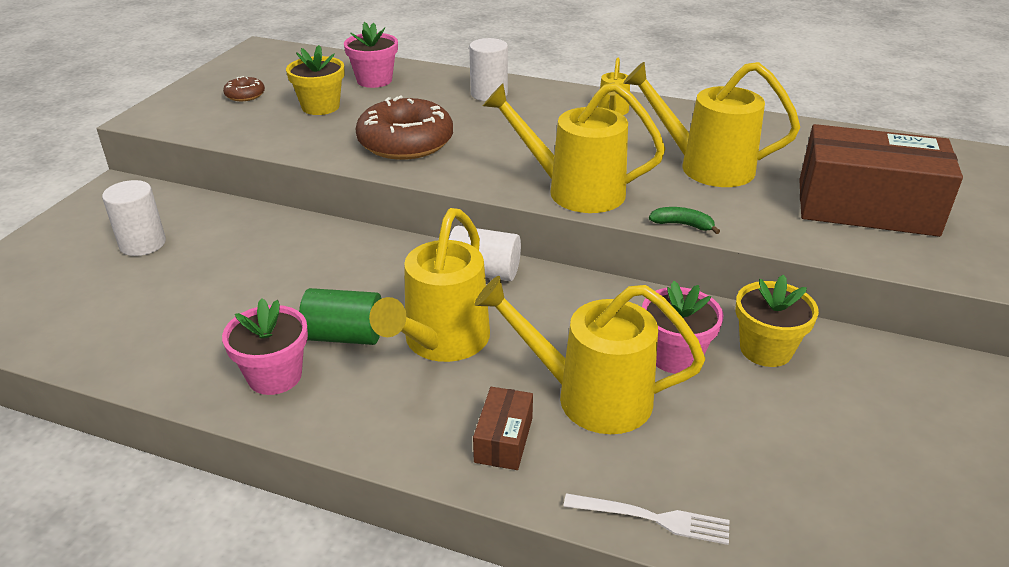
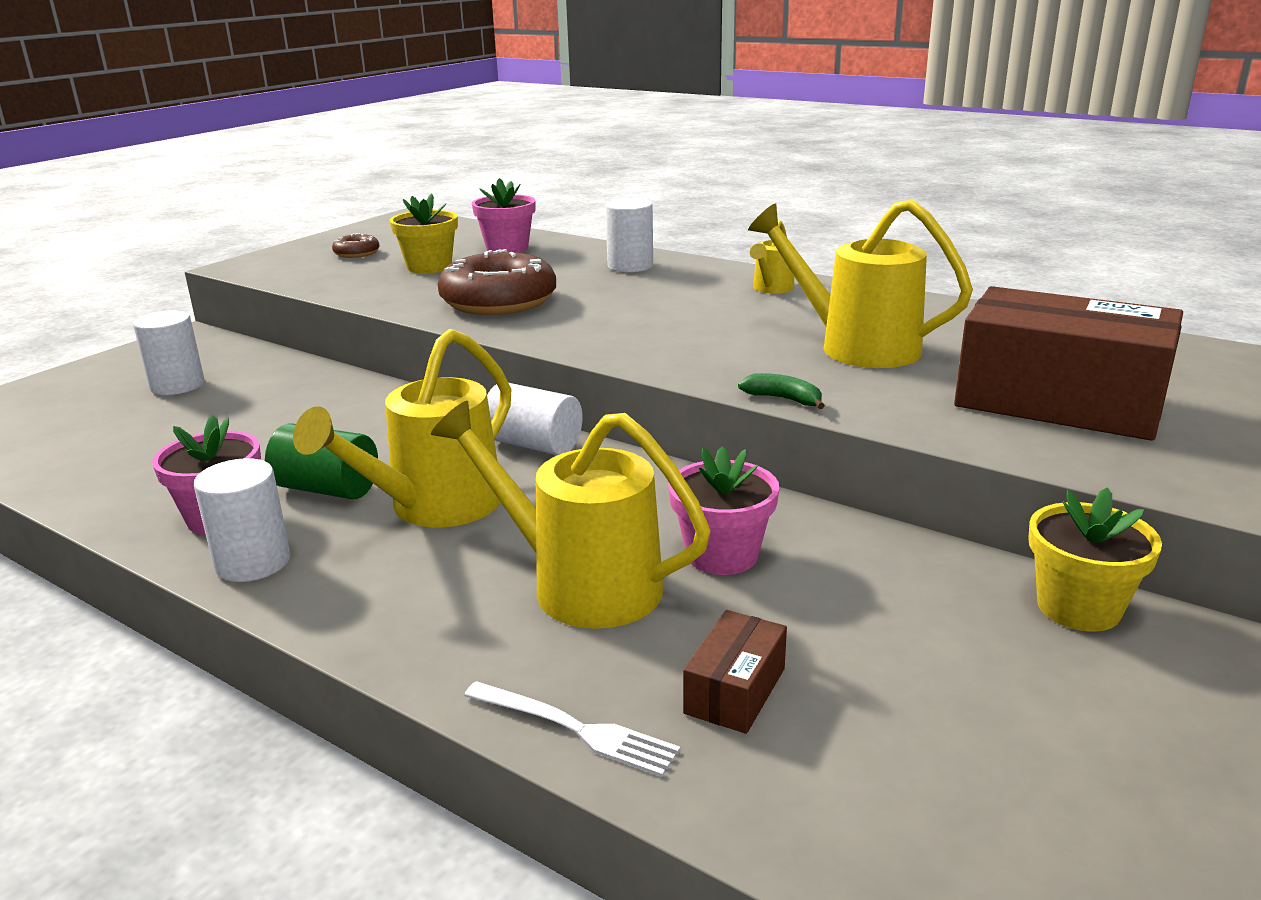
camera: 15 degrees right, 10 degrees down
brown box [473,387,533,470] -> brown box moved to [683,610,787,734]
yellow watering can [483,83,665,213] -> none
yellow flower pot [735,274,819,367] -> yellow flower pot moved to [1028,487,1162,632]
none -> white cylinder [194,458,290,582]

